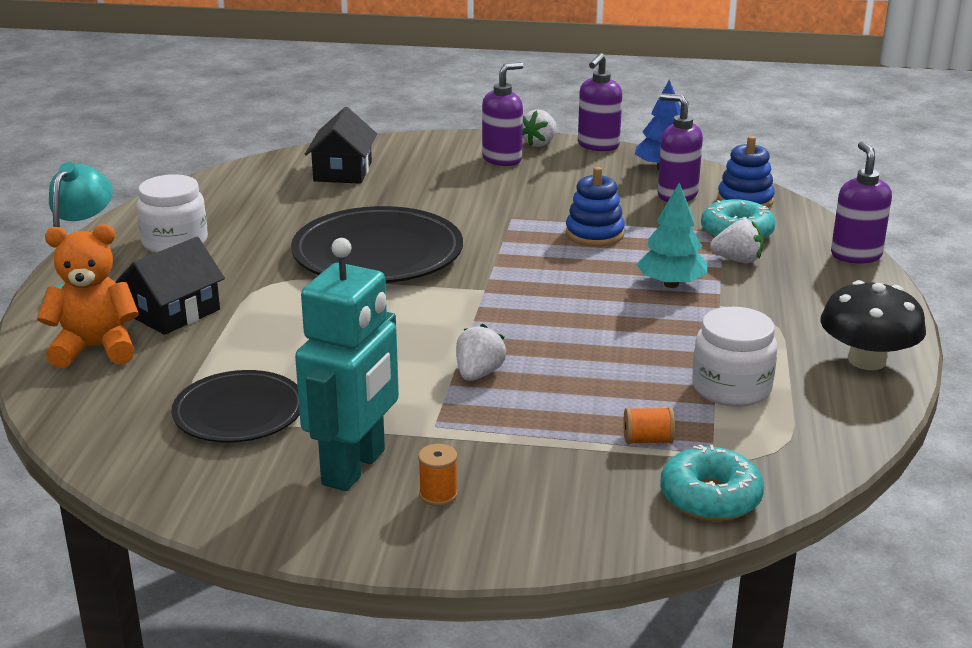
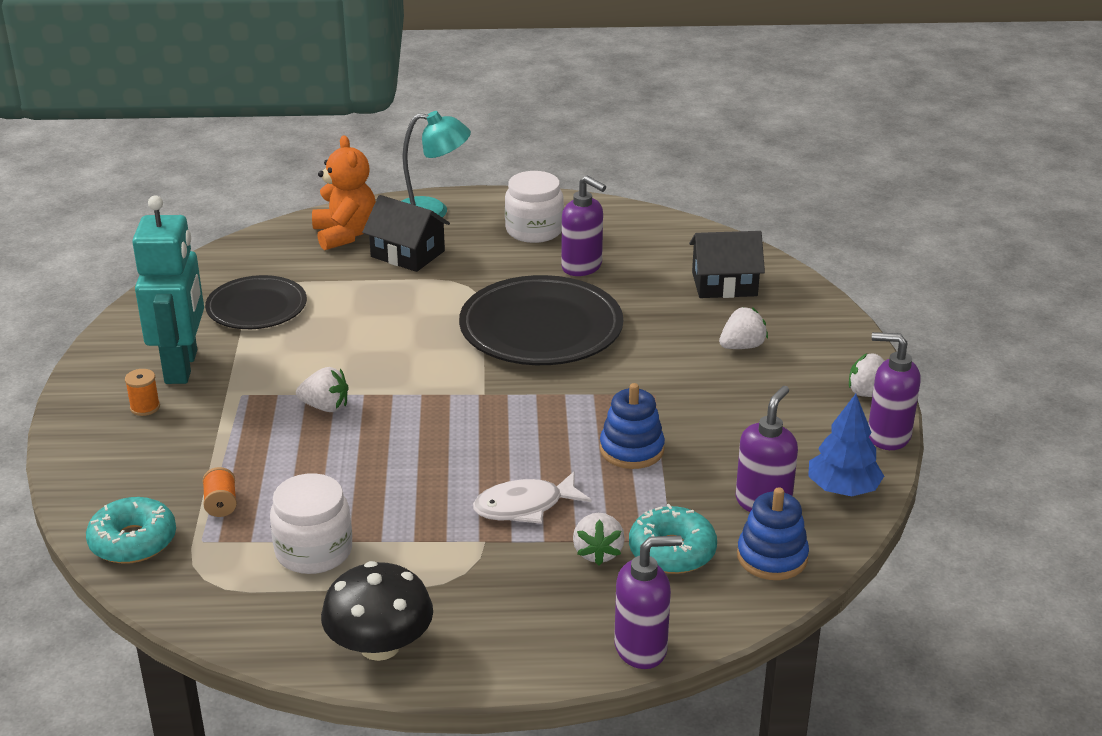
camera: 80 degrees right, 5 degrees up
turquoise robot [295,238,399,491] -> turquoise robot turned 105 degrees counterclockwise [132,195,204,384]
purple soap dispenser [482,62,524,166] -> purple soap dispenser moved to [561,176,606,276]
turquoise tree [636,183,707,288] -> white fish [473,472,592,524]
none -> white strawberry [719,307,768,349]

